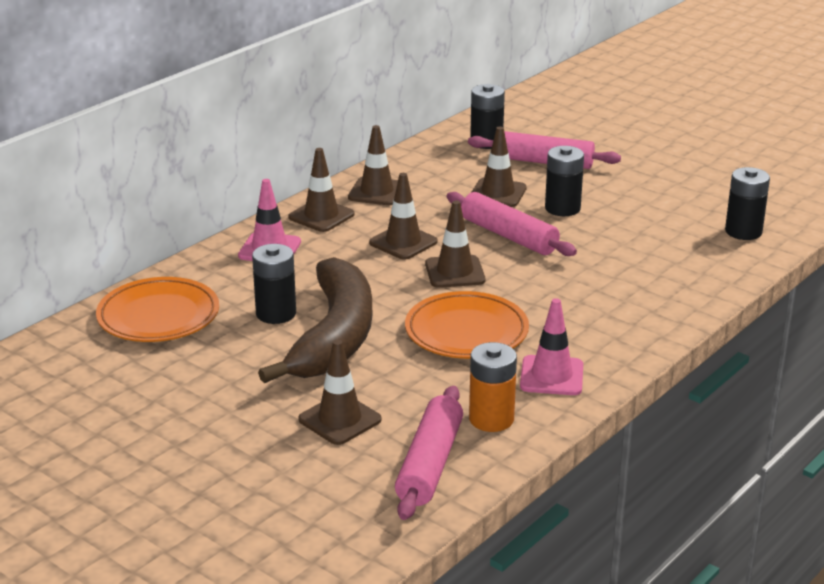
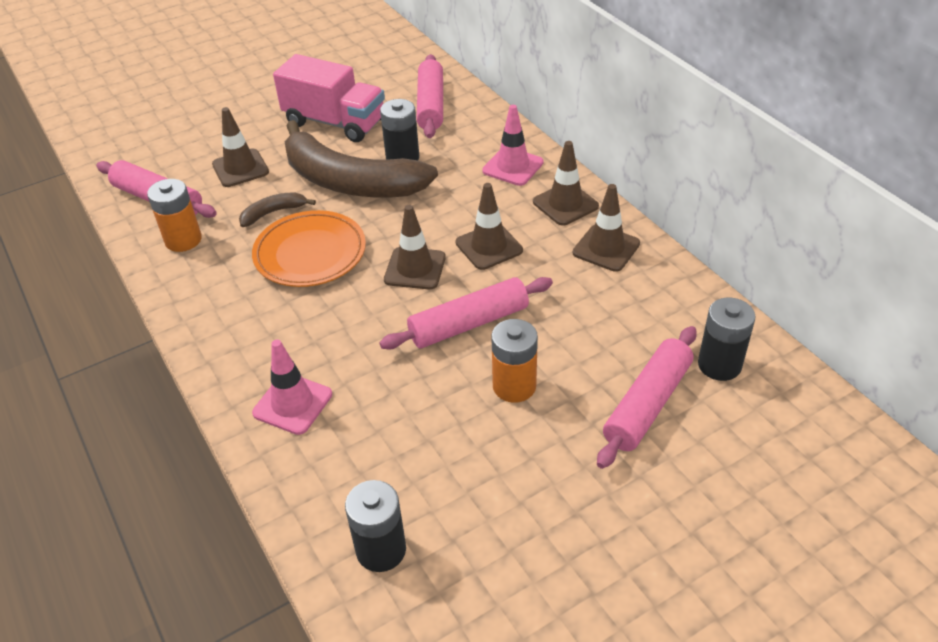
camera: 110 degrees right, 15 degrees up
orange plate [96,277,219,342] -> pink rolling pin [416,54,443,138]
brown traffic cone [472,126,527,207] -> none
pink traffic cone [520,298,583,395] -> pink traffic cone moved to [252,340,332,435]
black battery [545,146,584,216] -> orange battery [491,319,538,403]
none -> brown banana [239,192,316,227]
none -> pink truck [273,54,385,142]

